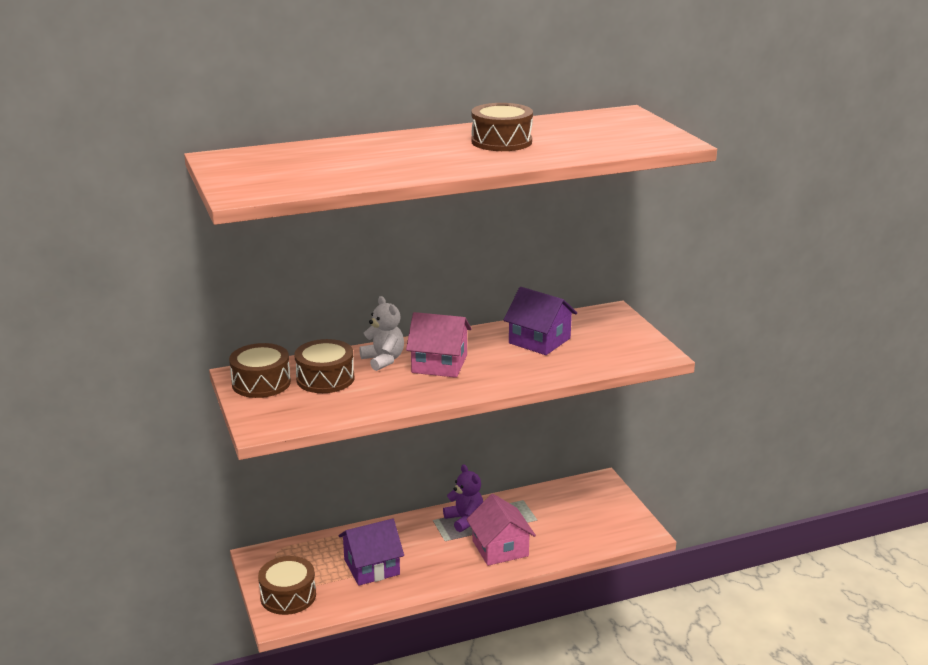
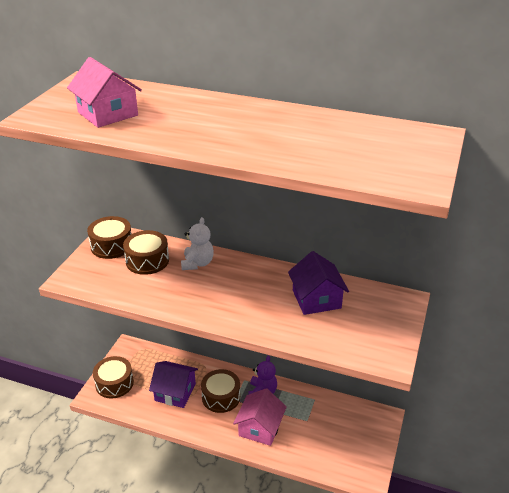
camera: 40 degrees right, 10 degrees up
pink house [406,312,472,378] -> pink house moved to [67,57,142,128]
brown drum [471,103,533,151] -> brown drum moved to [201,369,240,413]

